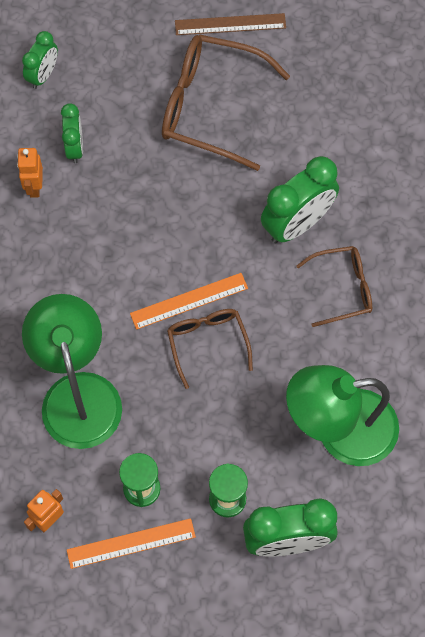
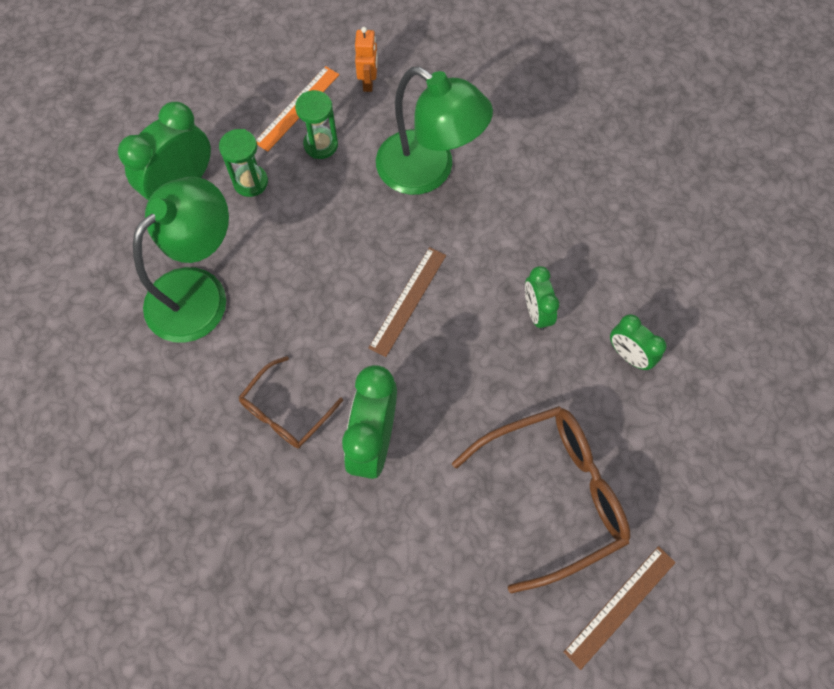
camera: 140 degrees right, 0 degrees up
orange robot [17,148,43,198] -> none
green clock [22,31,58,89] -> green clock moved to [525,266,559,330]
orange ruler [130,273,248,330] -> brown ruler [369,247,446,357]
brown glasses [167,309,253,389] -> none

